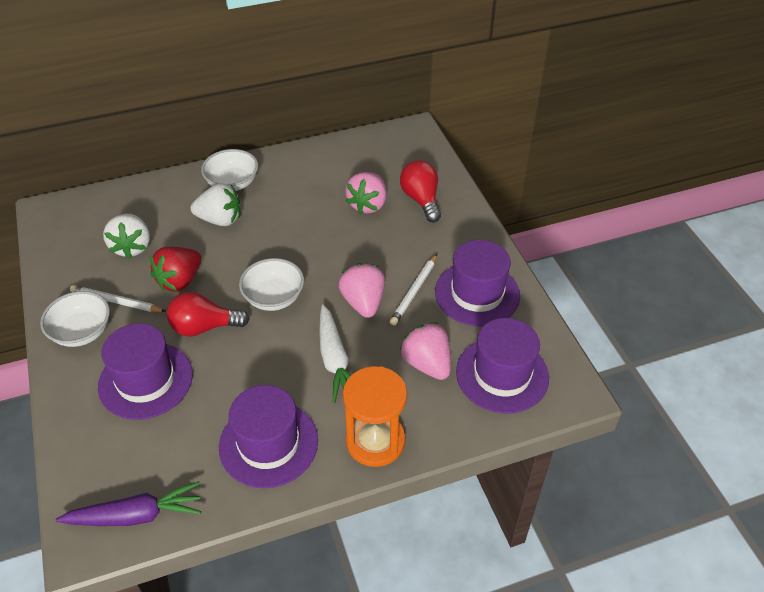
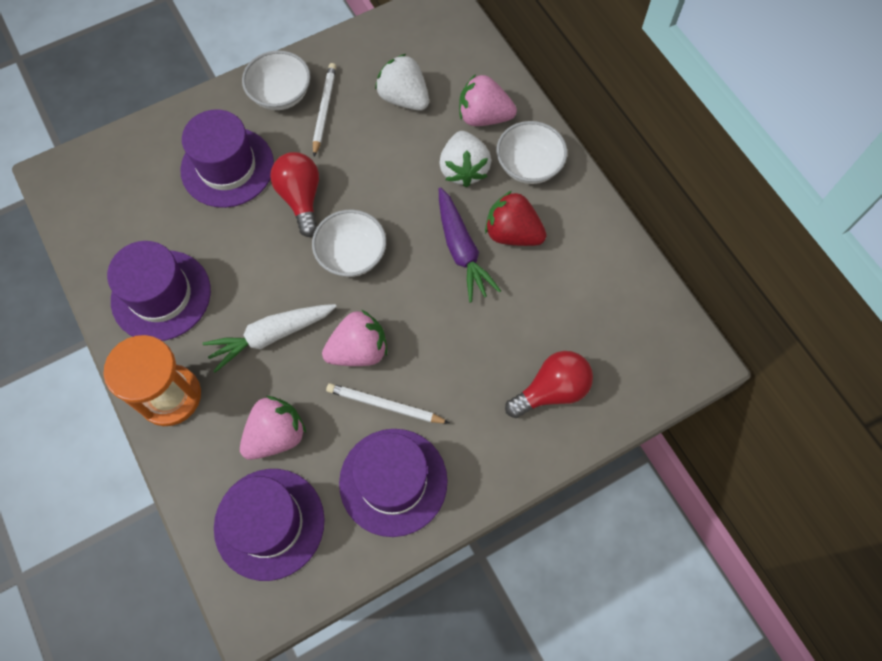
camera: 80 degrees right, 20 degrees up
purple carrot [56,481,201,526] -> purple carrot moved to [439,187,501,303]
white strawberry [103,214,150,259] -> white strawberry turned 60 degrees clockwise [375,54,429,111]
red strawberry [150,247,201,292] -> red strawberry moved to [485,191,547,246]
pink strawberry [345,172,387,214] -> pink strawberry moved to [459,74,517,126]

